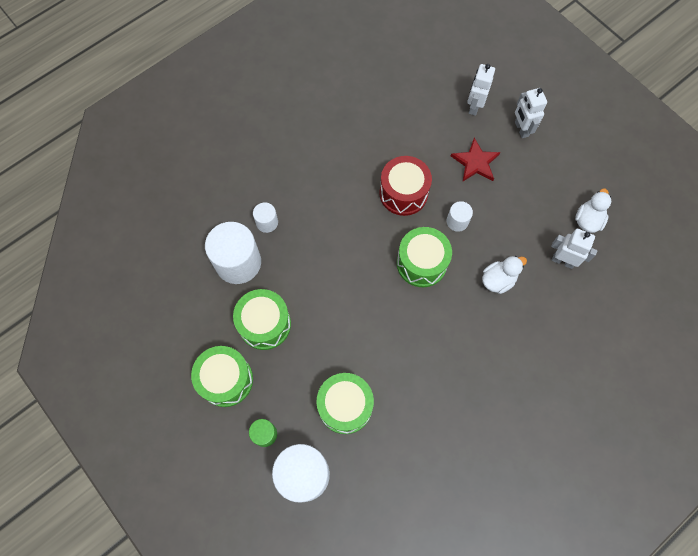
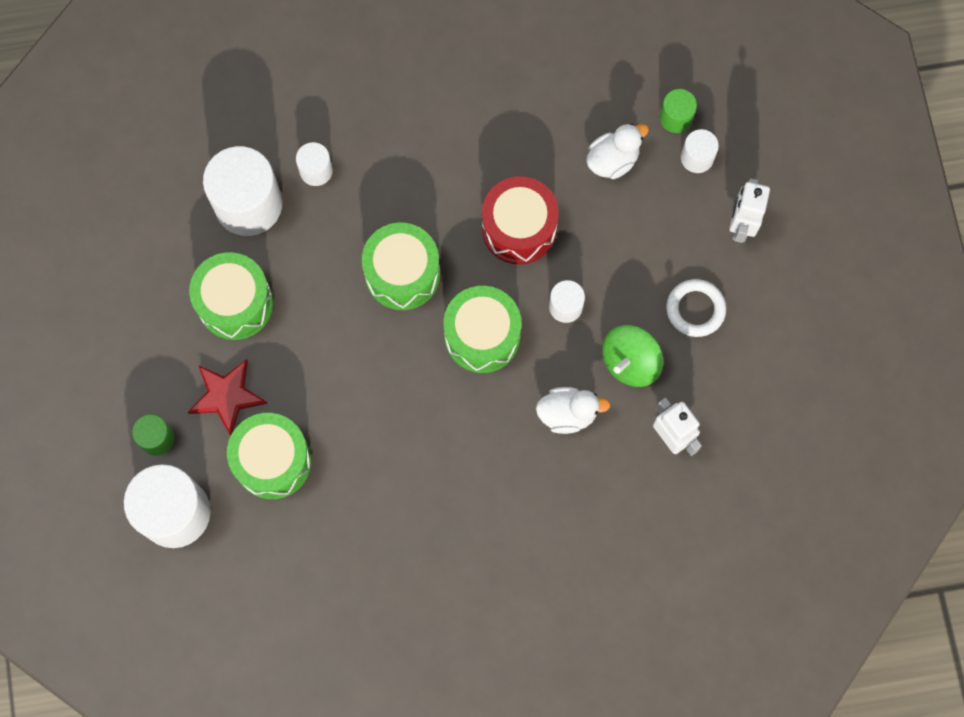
camera: 30 degrees right, 5 degrees up
green drum [191,346,253,407] -> green drum moved to [362,223,440,310]
red star [451,138,501,182] -> red star moved to [188,359,268,436]
white robot [467,64,495,116] -> white cylinder [681,129,719,173]
white duck [575,188,611,233] -> white duck moved to [586,123,649,179]
none -> green spinning top [602,325,663,387]
none -> green cylinder [660,89,697,133]
none -> white ring [666,279,726,337]

